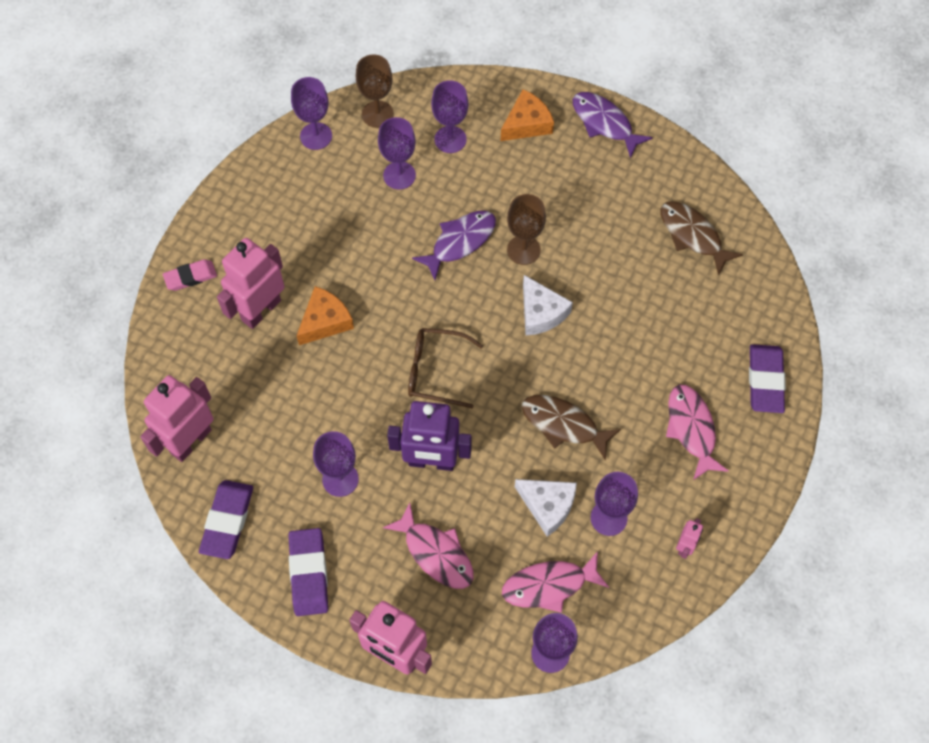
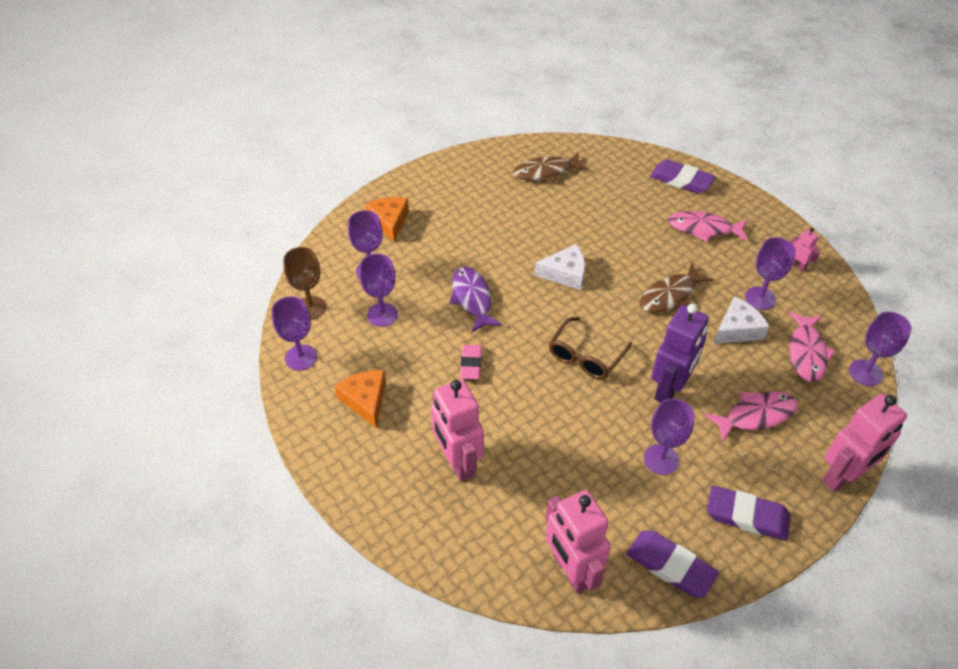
camera: 65 degrees left, 15 degrees down
pink eraser [163,259,217,291] -> pink eraser moved to [460,345,482,379]
orange cheese [297,286,354,345] -> orange cheese moved to [335,370,386,428]
brown goblet [507,194,546,265] -> none
purple fish [573,92,653,158] -> none

